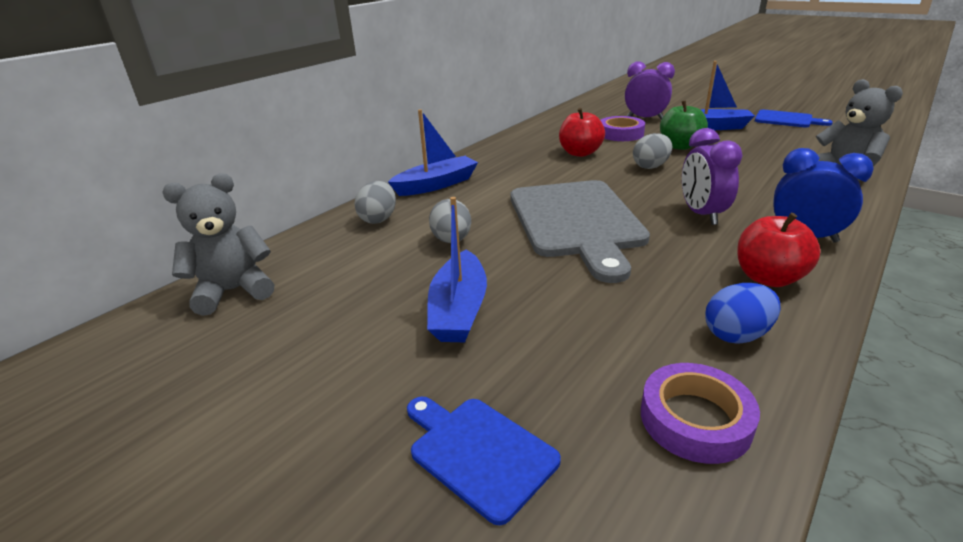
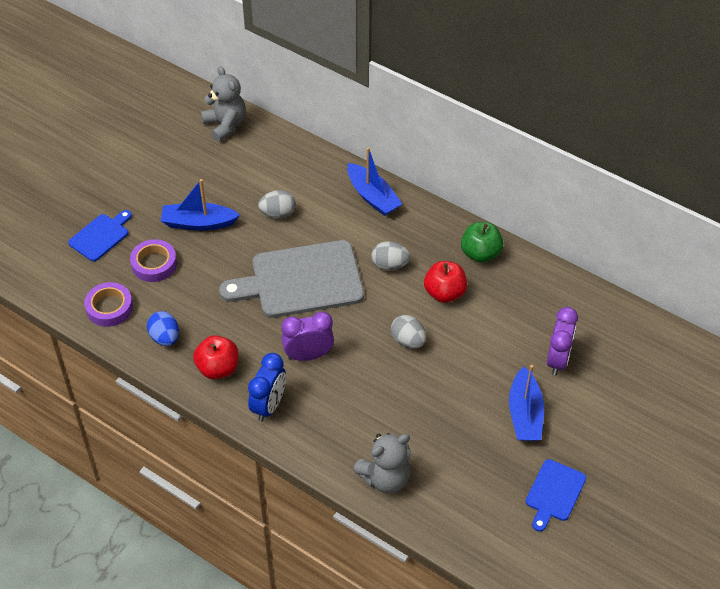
camera: 85 degrees right, 20 degrees up
grey egg [354,181,396,224] -> grey egg moved to [371,241,410,271]
purple tape [600,116,645,141] -> purple tape moved to [130,239,177,282]
green apple [660,100,708,150] -> green apple moved to [461,222,504,263]

